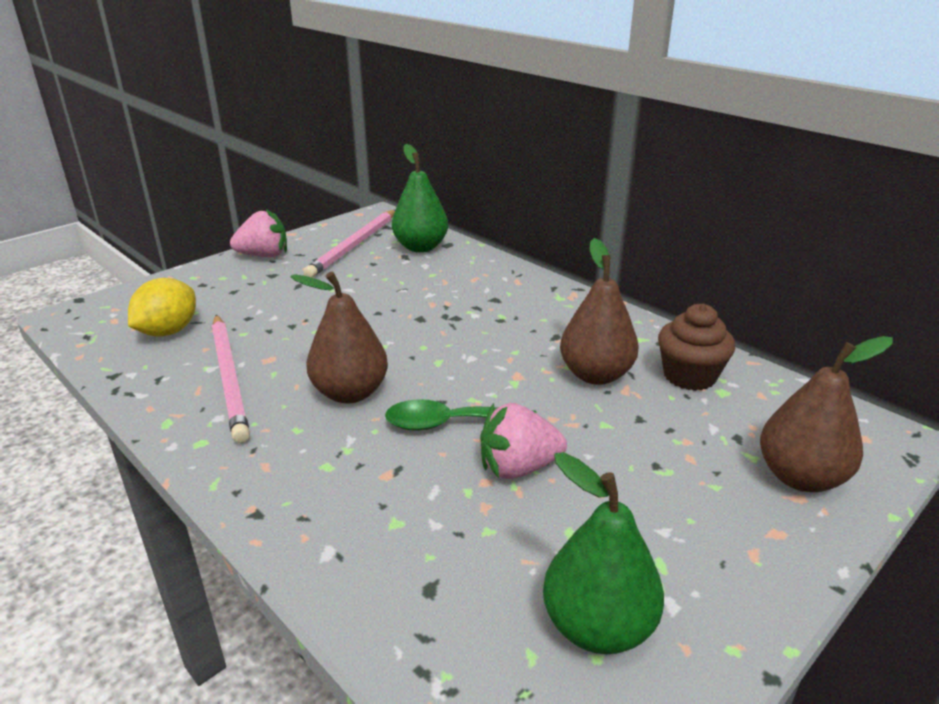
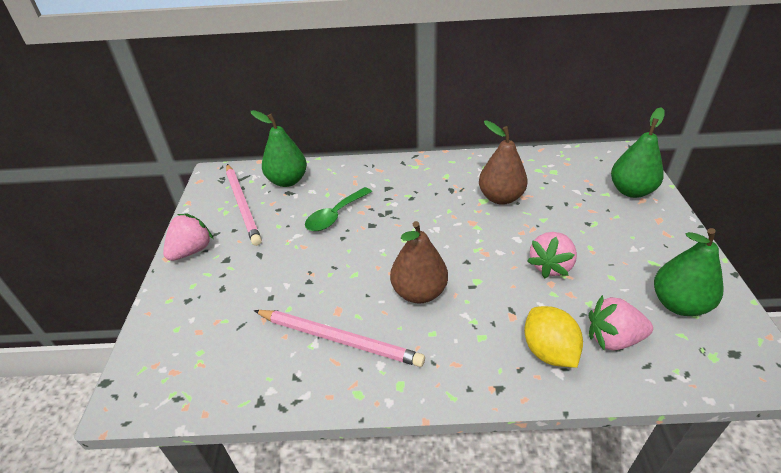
camera: 45 degrees left, 10 degrees up
yellow lemon [128,278,196,337] -> yellow lemon moved to [524,306,583,368]
green spoon [385,399,537,431] -> green spoon moved to [305,187,372,231]
brown cupcake [658,304,735,391] -> none
brown pear [760,336,893,492] -> green pear [611,107,665,198]
none -> pink strawberry [589,295,653,351]

